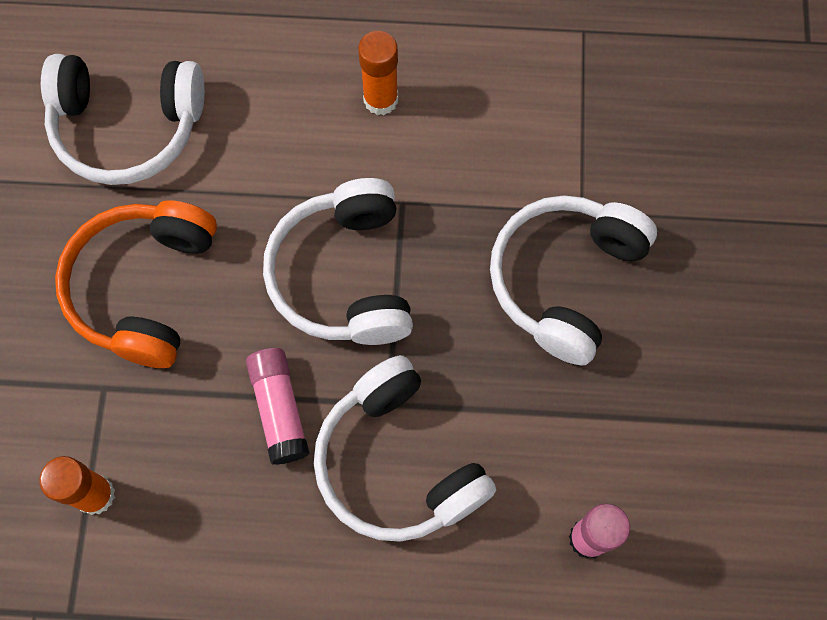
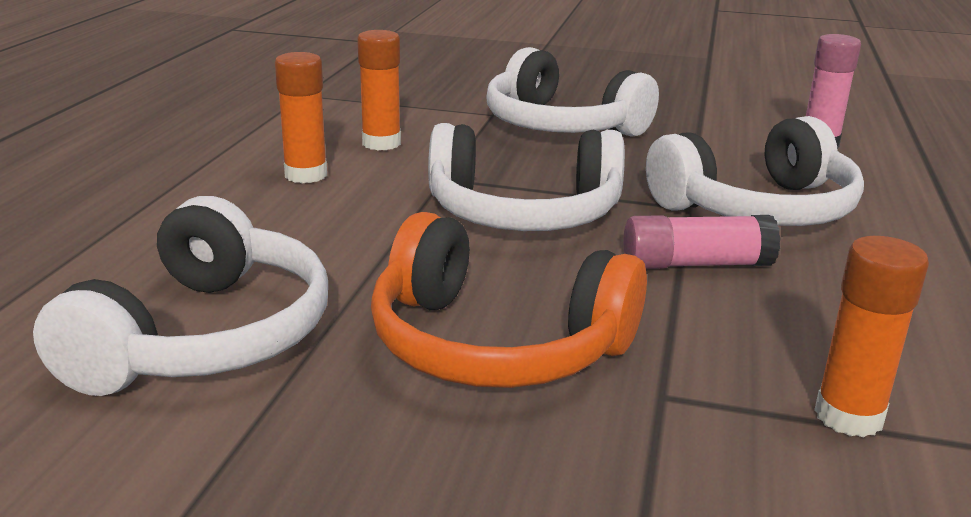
camera: 80 degrees left, 45 degrees down
none -> orange glue stick [357,30,401,150]

